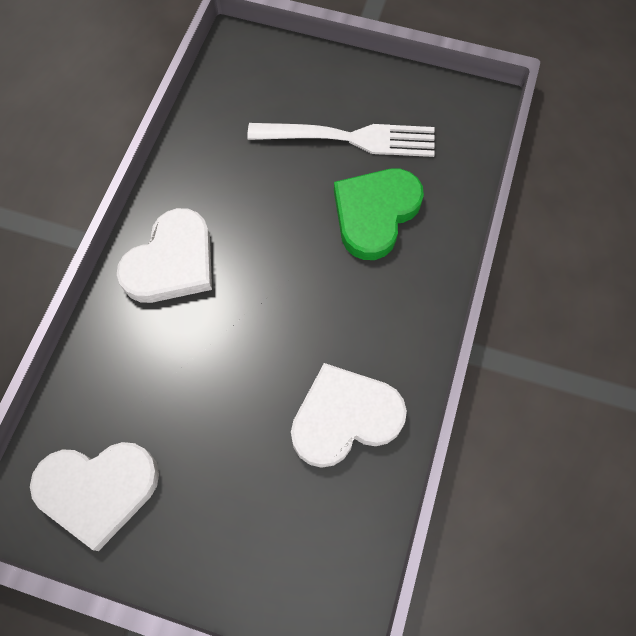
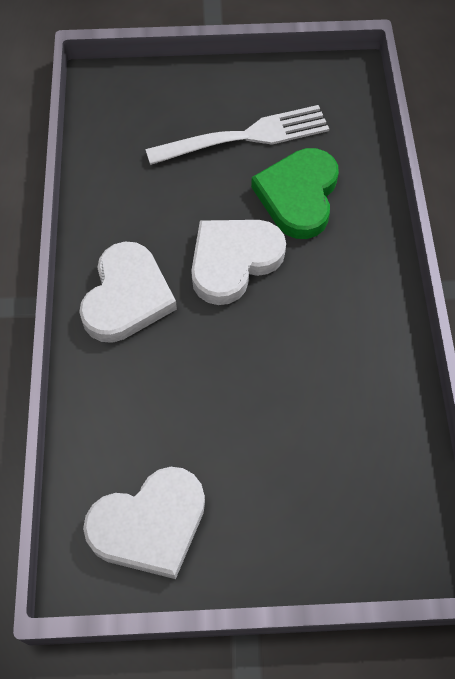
camera: 20 degrees left, 5 degrees down
white heart [291,363,407,468] -> white heart moved to [191,220,286,305]

